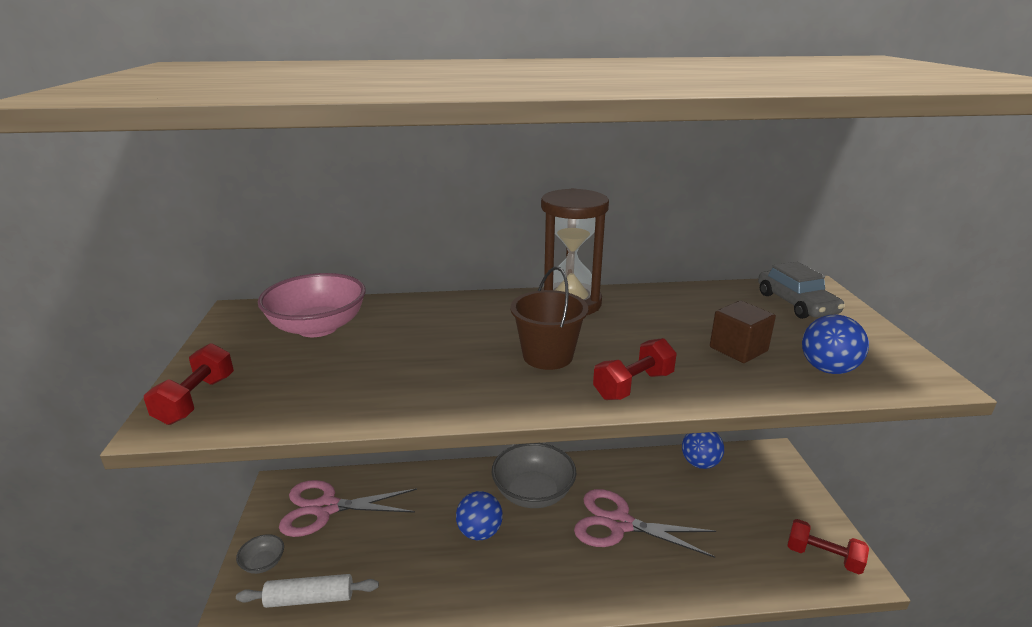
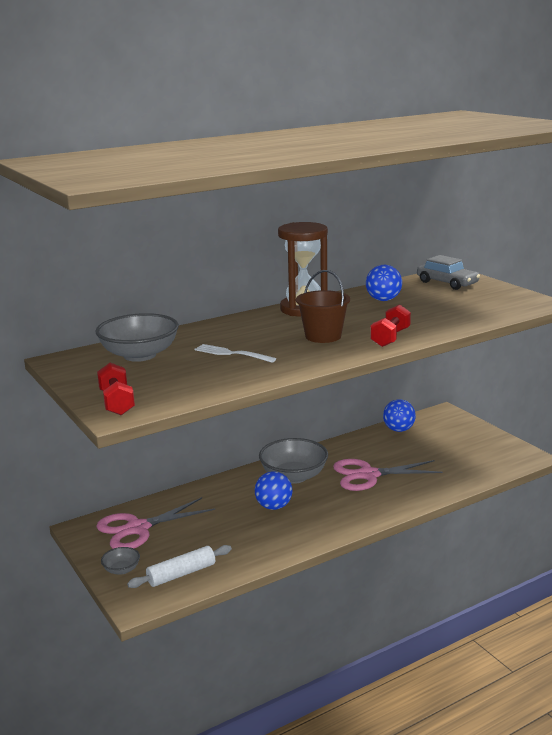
camera: 25 degrees left, 5 degrees down
pink bowl [258,273,366,337] -> grey bowl [95,313,179,362]
brown cube [710,301,776,363] -> none
red dumbbell [788,519,869,574] -> none
blue ball [802,315,869,374] -> blue ball moved to [366,265,402,301]
none -> white fork [194,344,276,363]

